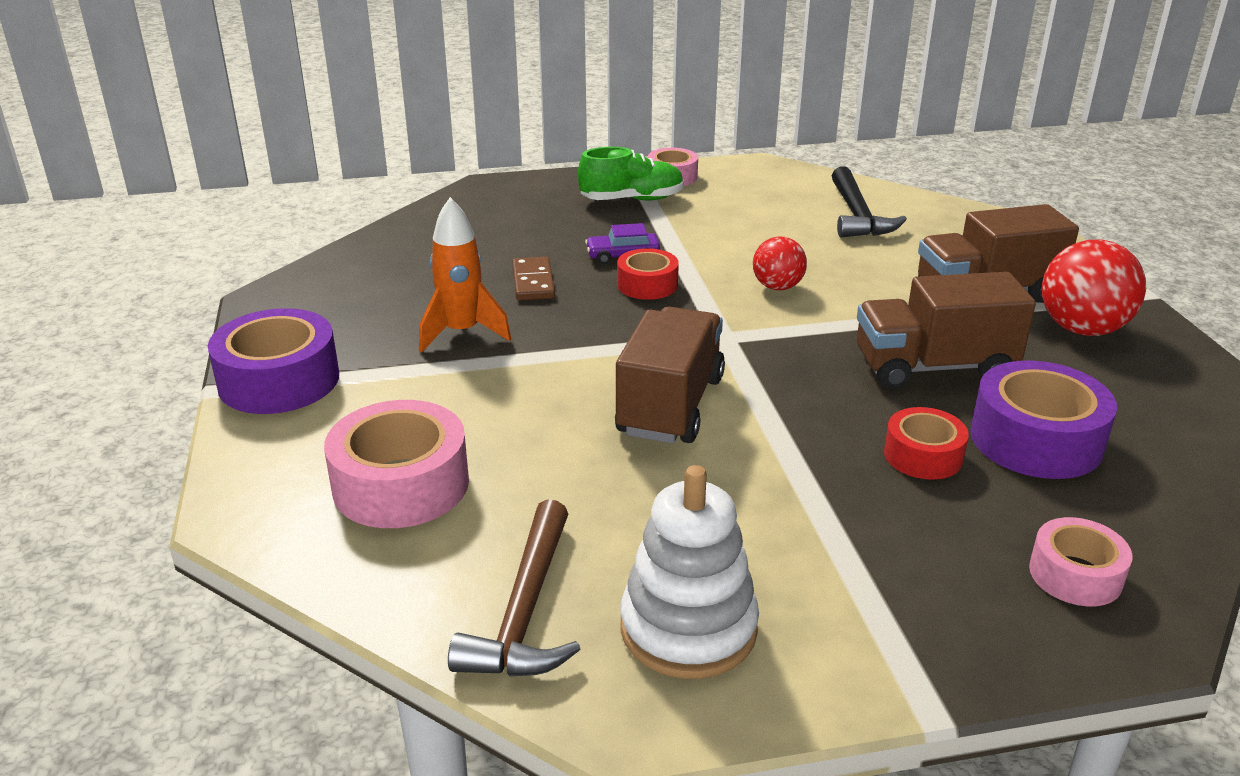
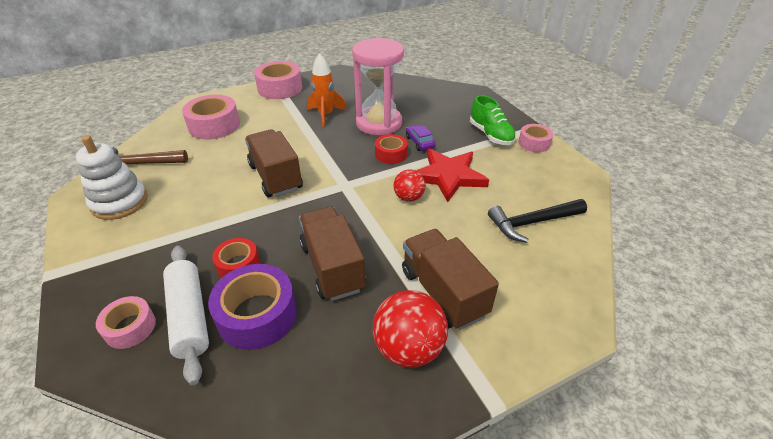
camera: 75 degrees right, 10 degrees up
purple tape [208,308,339,414] -> pink tape [254,61,302,99]
brown domino [512,257,555,300] -> pink hourglass [352,38,404,135]
brown truck [615,307,725,444] -> brown truck turned 120 degrees counterclockwise [245,129,303,197]
none -> white rolling pin [163,246,209,385]
none -> red star [416,149,489,202]

